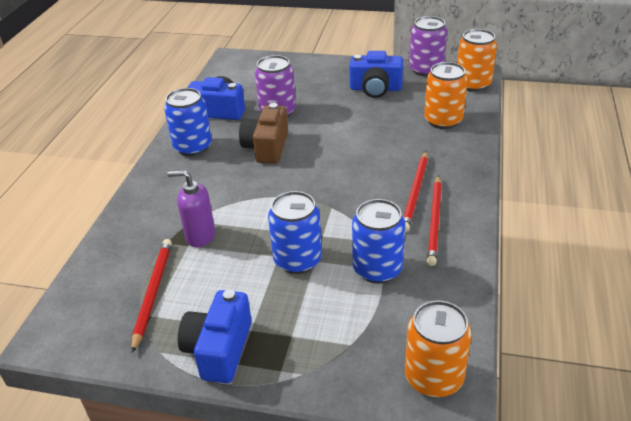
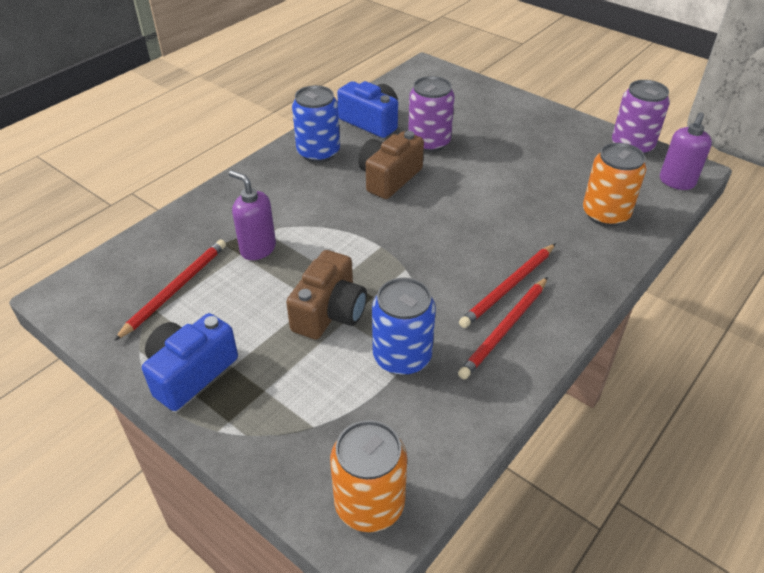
camera: 25 degrees right, 5 degrees up
blue can [268,191,322,274] -> brown camera [286,250,367,340]
blue camera [350,51,403,98] -> none
orange can [457,29,497,92] -> purple soap dispenser [660,112,712,190]

